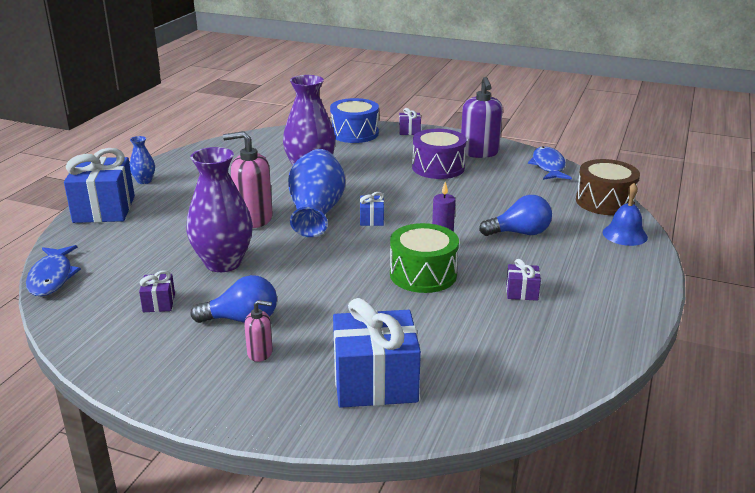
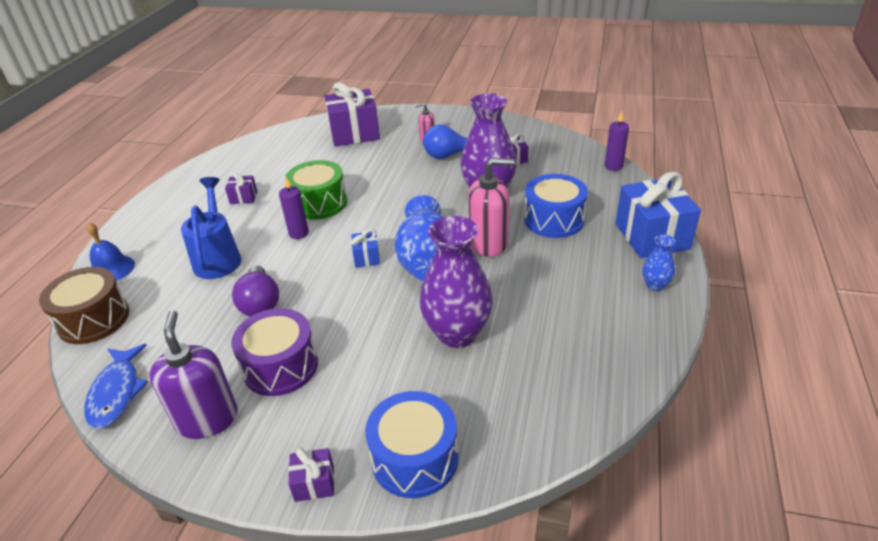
camera: 175 degrees right, 10 degrees up
blue fish [26,245,81,296] -> purple candle [605,111,629,171]
blue gift [333,298,421,408] -> purple gift [325,82,380,147]
blue light bulb [479,195,552,236] -> blue watering can [181,177,241,279]
none -> purple light bulb [232,265,279,317]
none -> blue drum [524,174,588,238]

